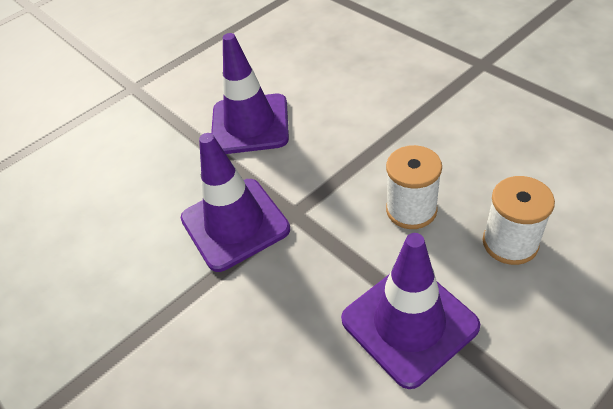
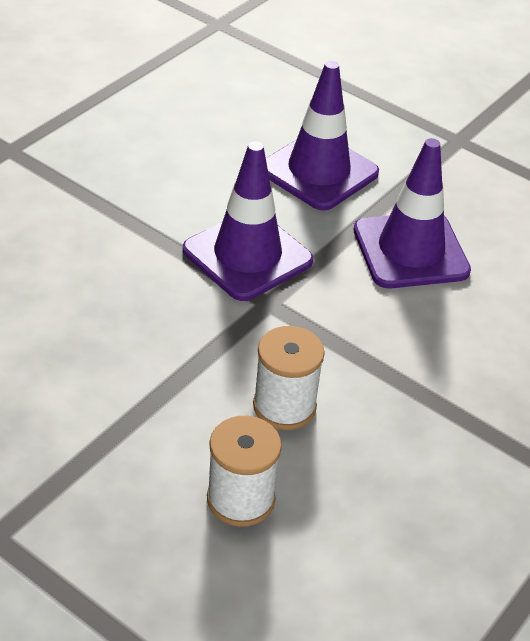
camera: 70 degrees right, 5 degrees down
purple traffic cone [341,233,480,389] -> purple traffic cone moved to [266,61,379,211]

